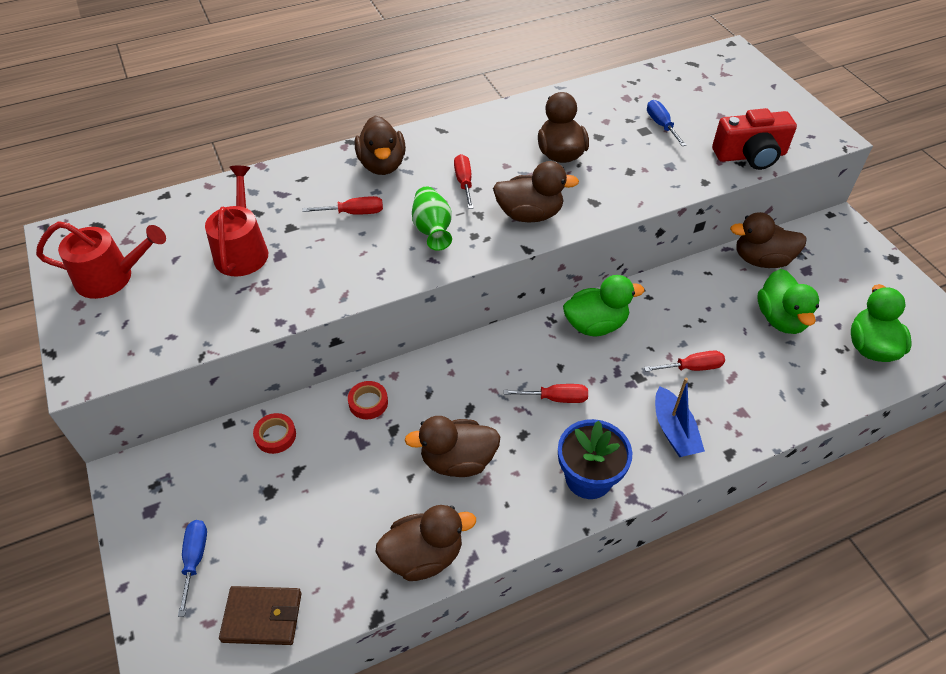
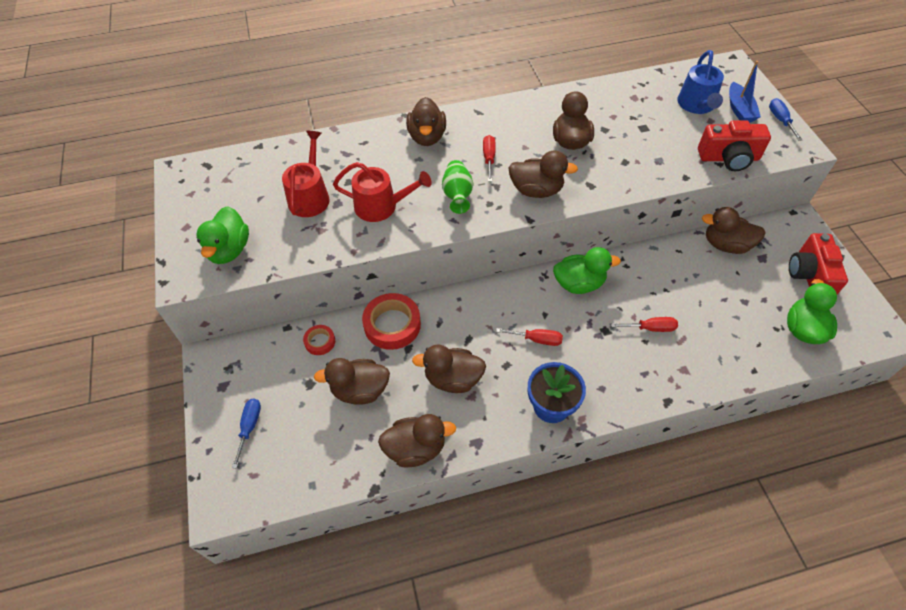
camera: 10 degrees right, 5 degrees up
red watering can [36,221,166,299] -> red watering can moved to [333,162,432,222]
brown wallet [219,586,302,645] -> none
red screwdriver [302,196,383,215] -> none
red tape [348,381,388,419] -> red tape [362,293,421,350], size x1.89
blue screwdriver [647,100,686,146] -> blue screwdriver moved to [769,98,802,141]
blue boat [655,378,705,457] -> blue boat moved to [729,61,761,123]
green duck [757,269,819,334] -> green duck moved to [196,206,249,264]
none -> brown duck [314,358,390,405]
none -> blue watering can [677,50,724,114]
none -> red camera [789,233,848,295]

